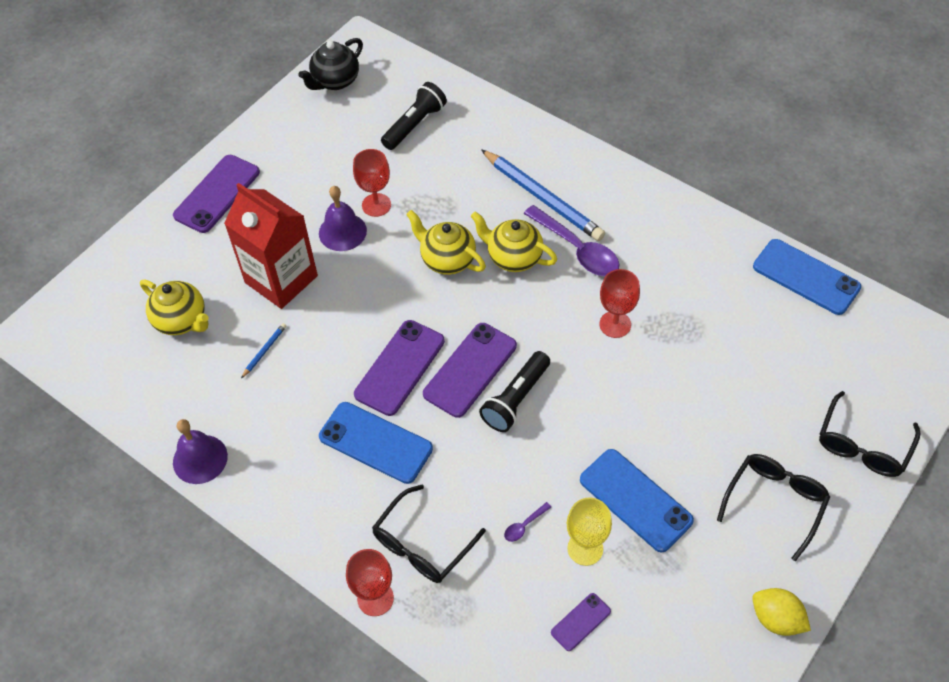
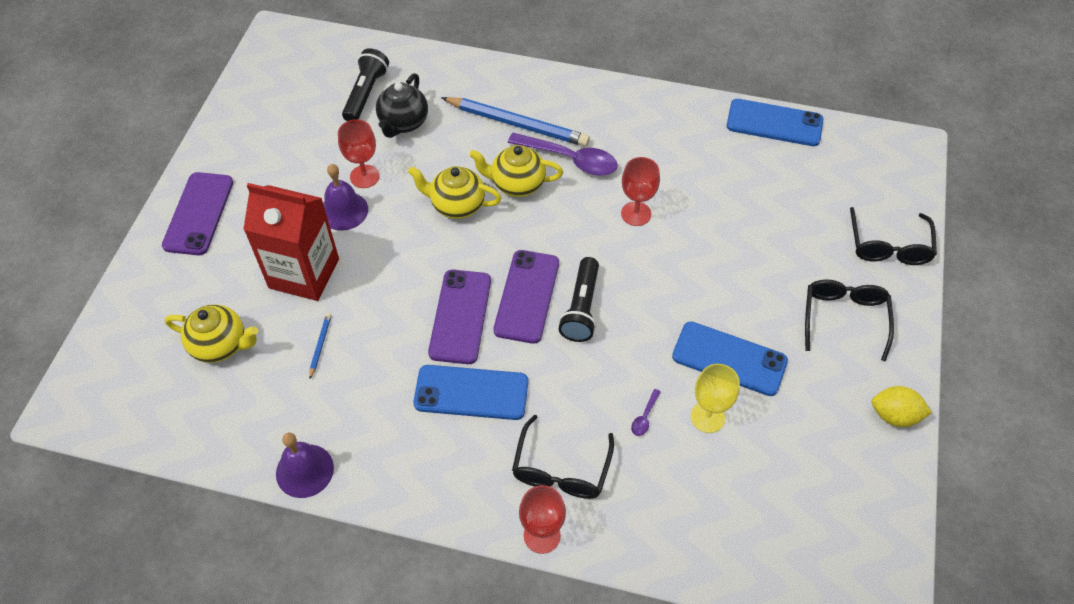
camera: 25 degrees left, 0 degrees up
black teapot [298,38,363,90] -> black teapot moved to [376,73,428,138]
purple phone [551,593,611,651] -> none

